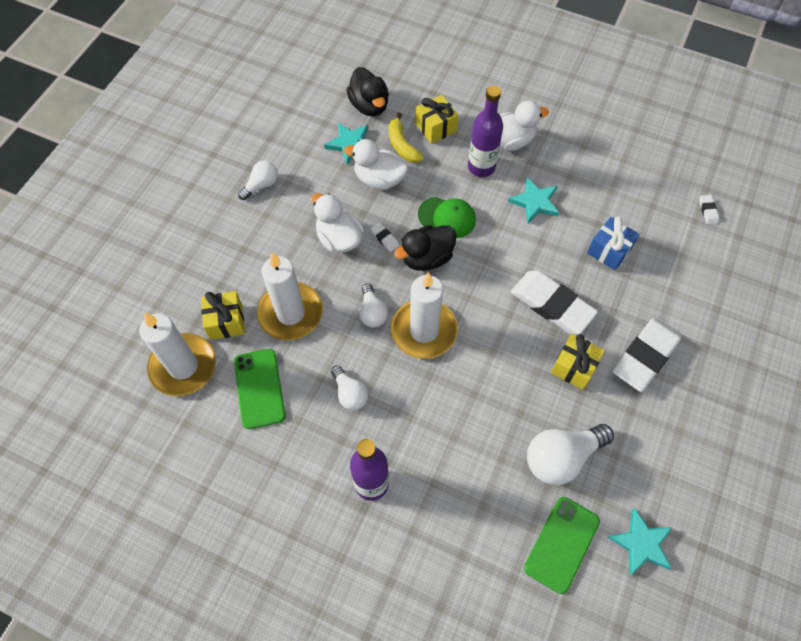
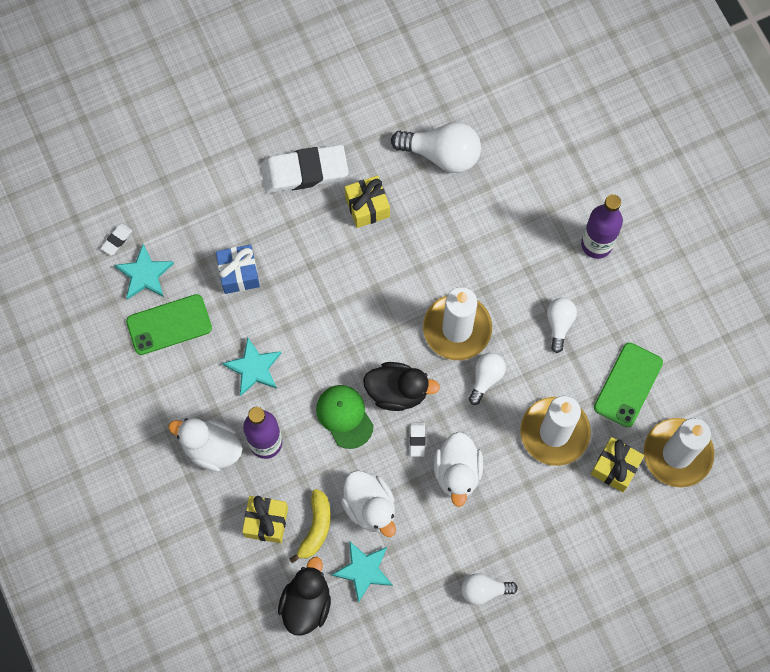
camera: 140 degrees left, 10 degrees up
white eraser [511,271,598,334] -> none
green phone [524,497,600,594] -> green phone moved to [126,294,212,355]
turquoise star [608,508,673,575] -> turquoise star moved to [114,244,174,300]

